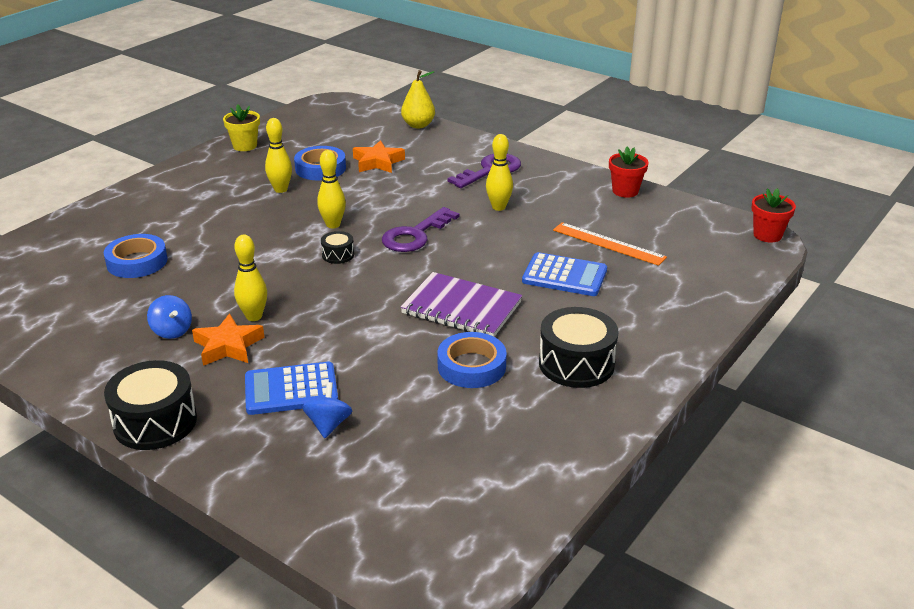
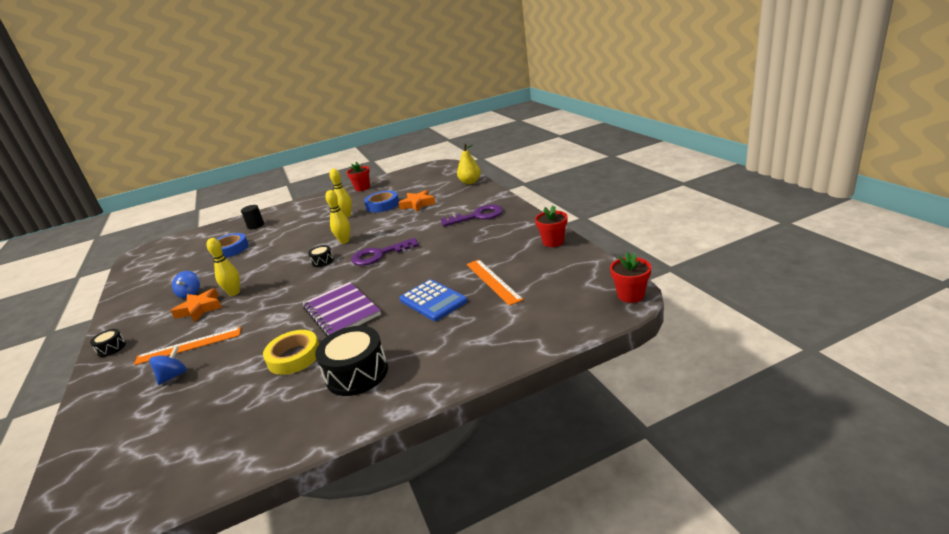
camera: 35 degrees right, 5 degrees down
black drum [104,360,197,450] -> black drum [90,329,126,357], size x0.50
yellow flower pot [223,104,260,151] -> red flower pot [347,162,370,191]
blue calculator [245,362,338,415] -> orange ruler [134,327,241,365]
blue tape [437,332,507,388] -> yellow tape [263,330,319,375]
yellow bowling pin [486,134,513,211] -> none
none -> black cylinder [241,205,264,229]

